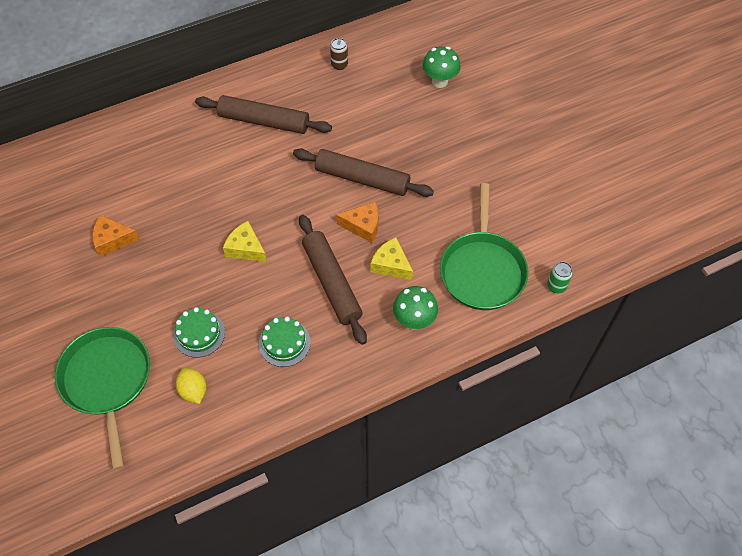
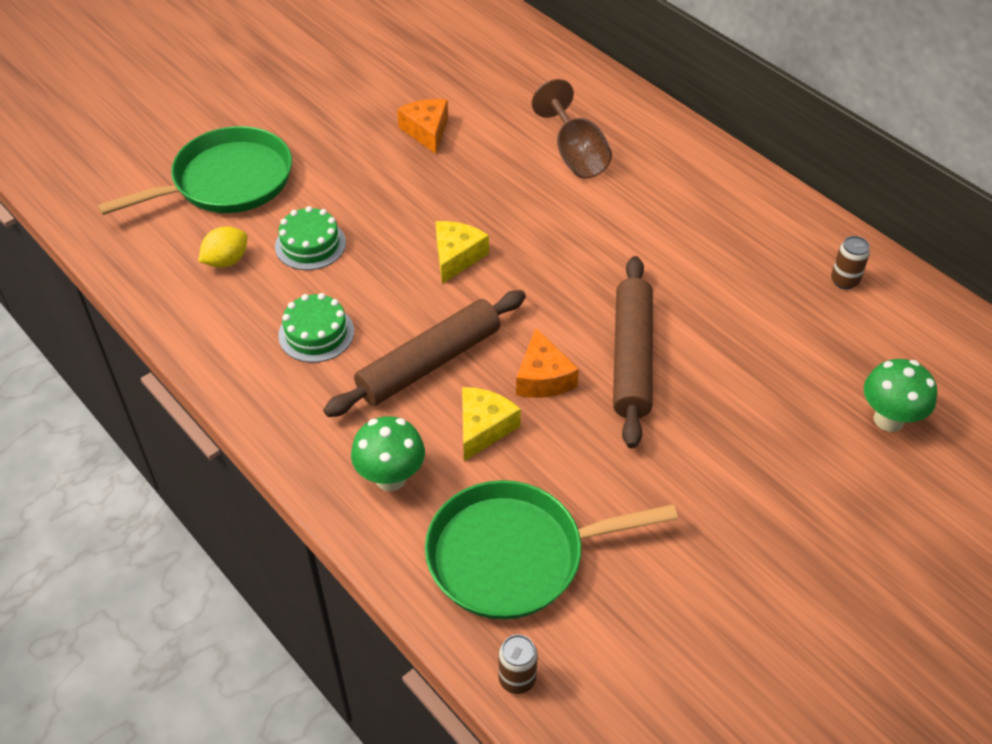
camera: 75 degrees right, 10 degrees down
brown rolling pin [195,95,332,134] -> none
green can [547,262,573,293] -> brown can [498,634,538,694]
none -> brown goblet [532,79,612,178]

